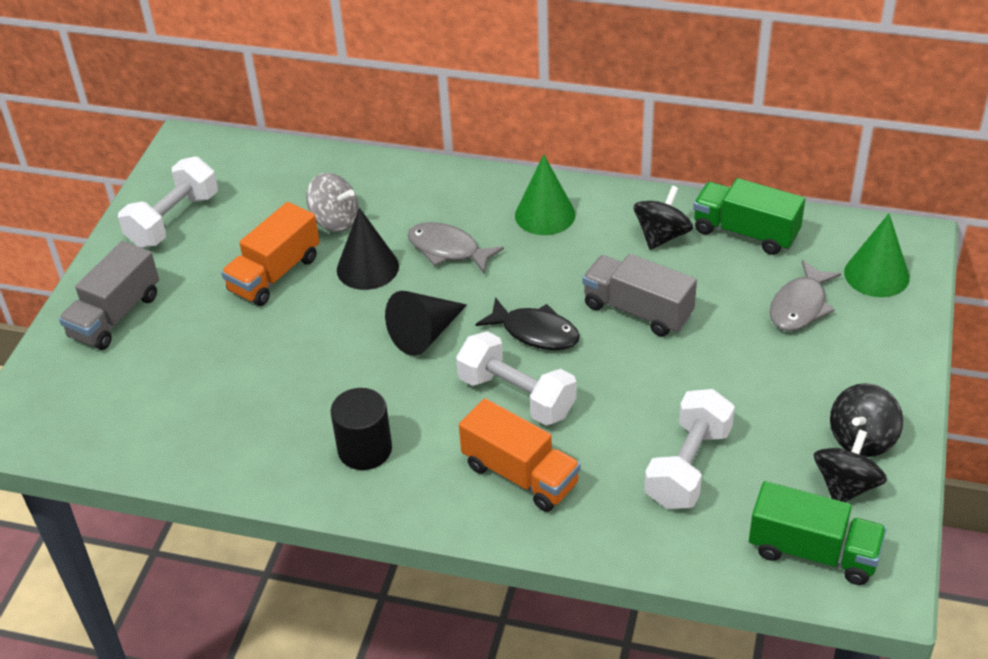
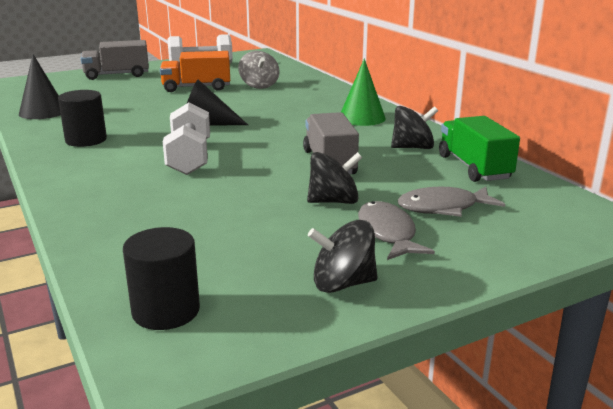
camera: 45 degrees right, 20 degrees down
black cone [337,208,399,290] -> black cone moved to [19,54,61,119]
grey fish [408,222,504,273] -> grey fish moved to [358,201,435,260]
orange truck [459,398,581,512] -> none
black fish [476,297,580,350] -> none
white dumbbell [645,389,735,509] -> none
green truck [749,481,887,585] -> black cylinder [123,227,200,330]
black spinning top [814,429,887,502] -> black spinning top moved to [307,152,363,204]
green cone [844,214,910,297] -> none

